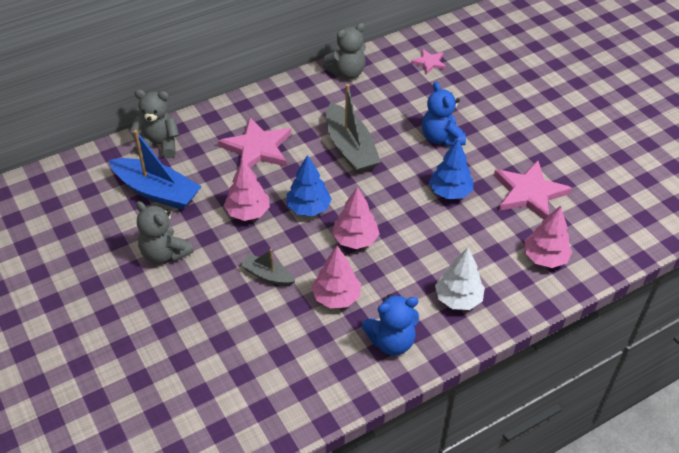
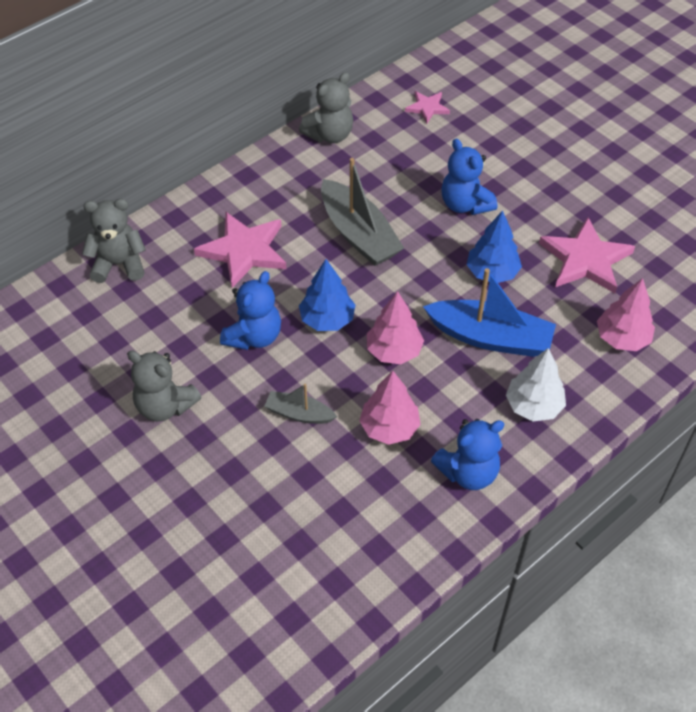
camera: 10 degrees left, 5 degrees up
blue boat [109,130,202,210] -> blue boat moved to [423,268,556,357]
pink tree [224,159,270,221] -> blue teddy bear [220,271,281,350]

